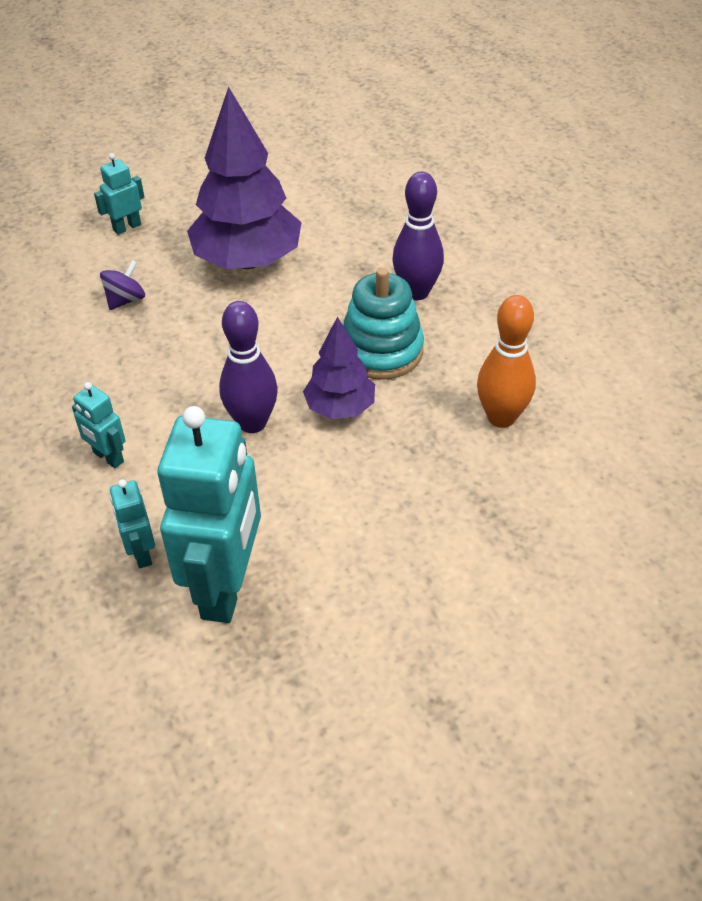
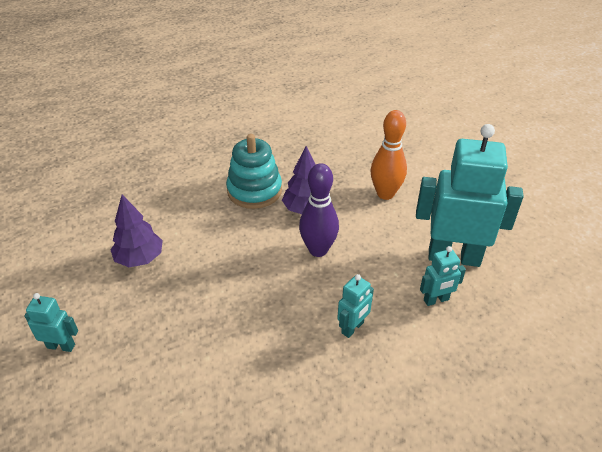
camera: 90 degrees left, 5 degrees down
turquoise robot [94,153,145,235] -> turquoise robot turned 135 degrees clockwise [24,293,78,352]
purple spinning top [100,260,145,310] -> none
purple tree [187,87,302,269] -> purple tree [110,195,163,267], size x0.56
purple bowling pin [392,171,444,300] -> none
orange bowling pin [477,295,536,428] -> orange bowling pin moved to [371,110,407,200]

